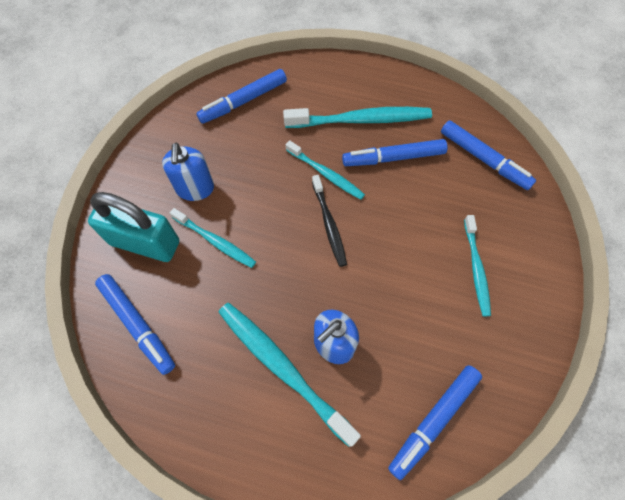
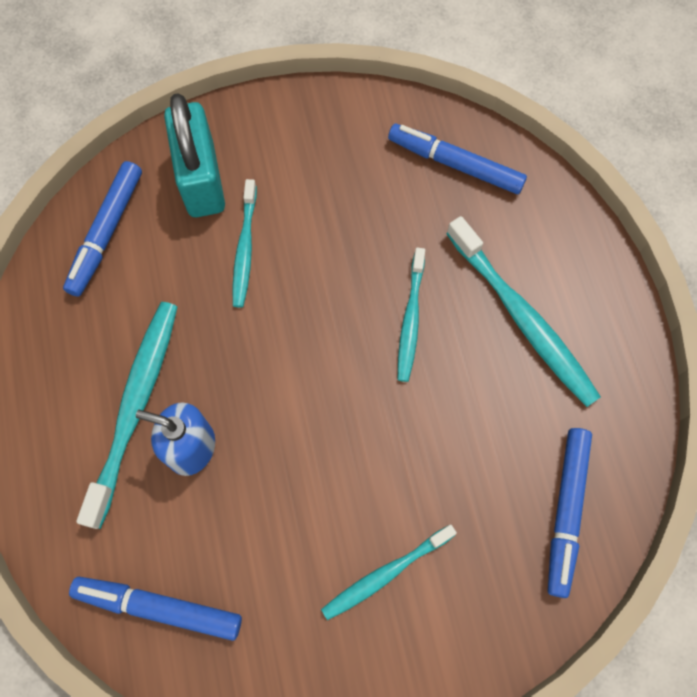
camera: 60 degrees right, 5 degrees up
blue soap dispenser [162,143,214,201] -> none
black toothbrush [312,175,347,267] -> none
blue marker [342,139,448,166] -> none

